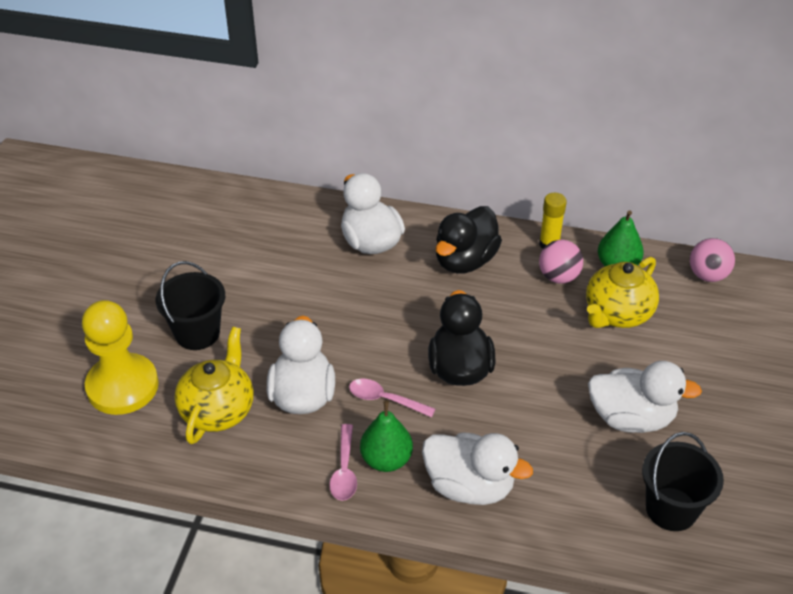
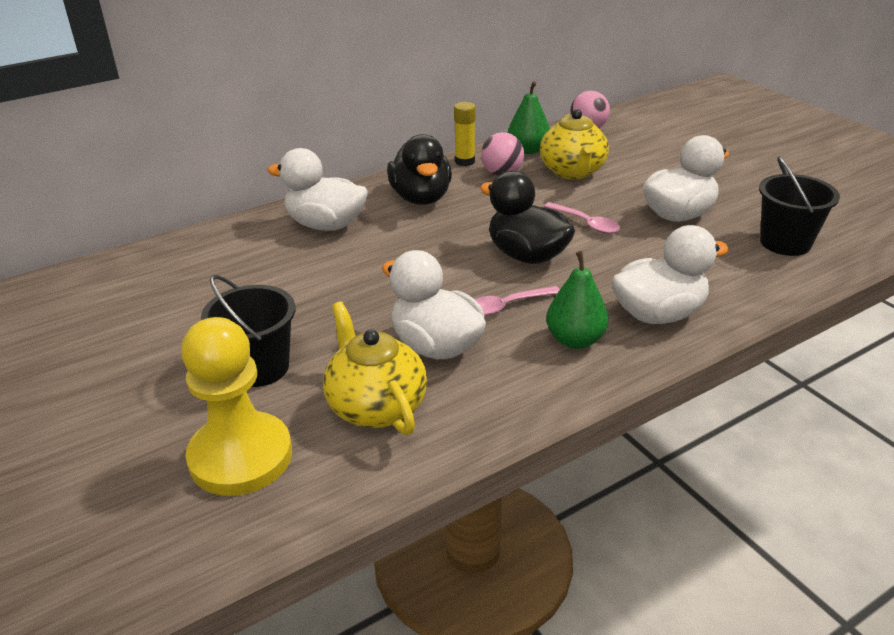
camera: 45 degrees left, 10 degrees down
pink spoon [329,424,357,501] -> pink spoon moved to [544,202,620,234]

